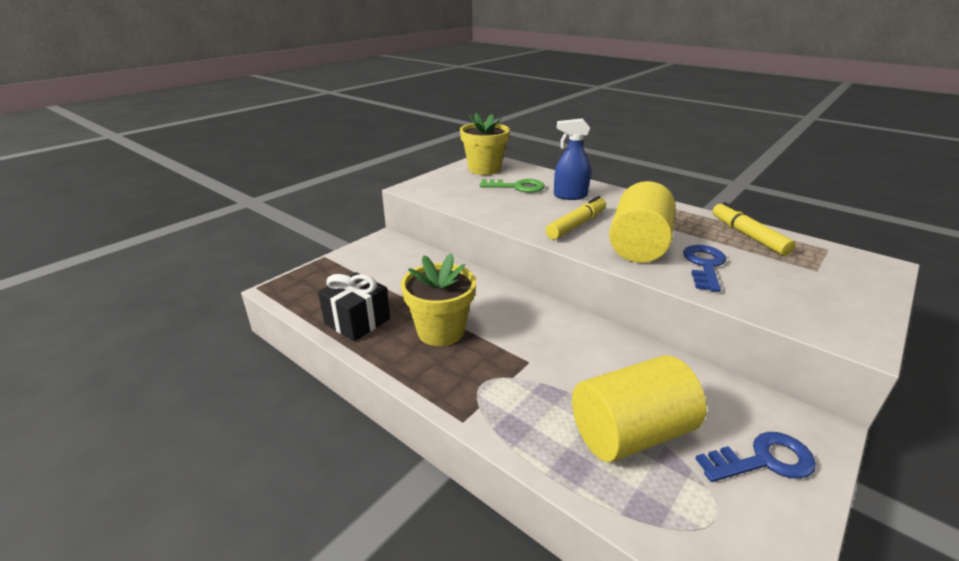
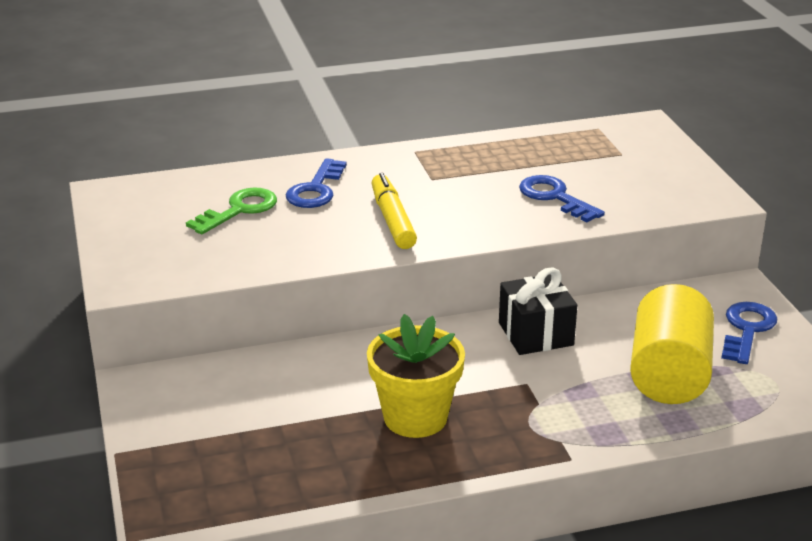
camera: 55 degrees left, 0 degrees up
black gift [318,272,390,341] -> black gift moved to [499,267,577,355]
yellow flower pot [460,113,510,175] -> none
blue spray bottle [554,118,591,200] -> blue key [286,158,347,208]
yellow cylinder [609,181,675,263] -> none
yellow marker [712,202,795,256] -> none

